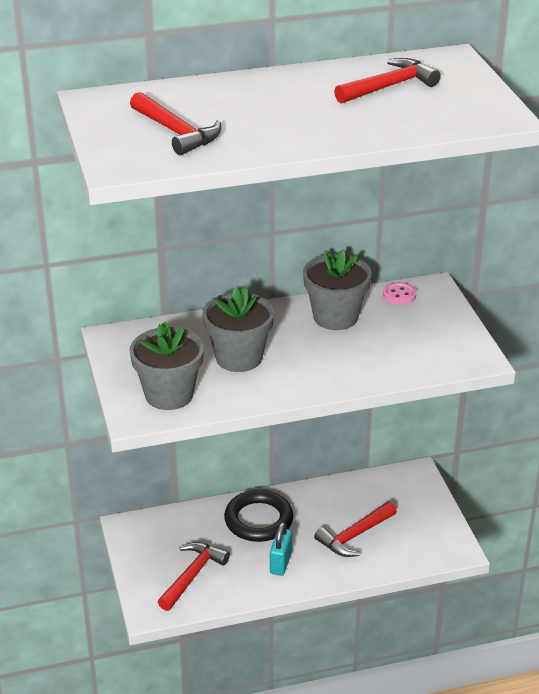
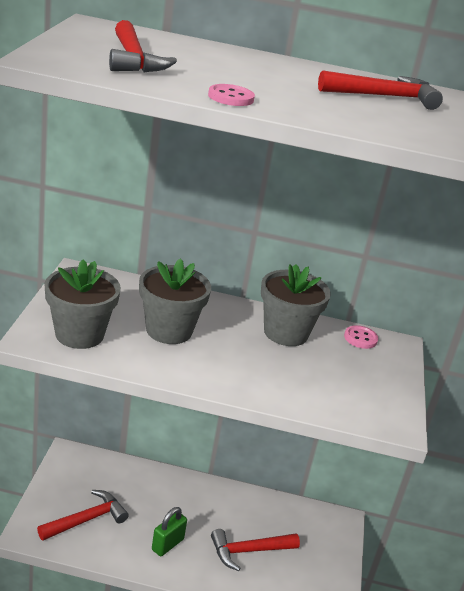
camera: 20 degrees right, 5 degrees down
black ring [224,490,293,542] -> none
turquoise padlock [270,522,292,576] -> green padlock [152,507,187,556]
none -> pink button [208,84,255,106]

